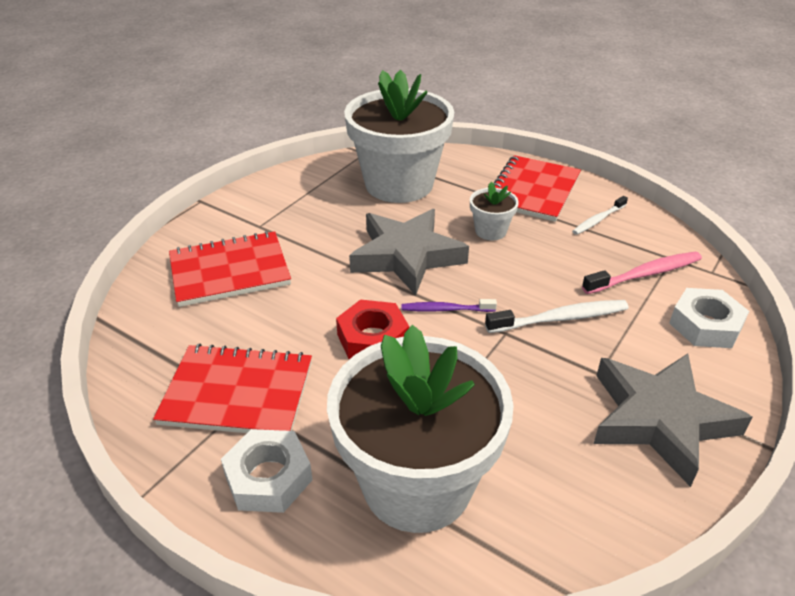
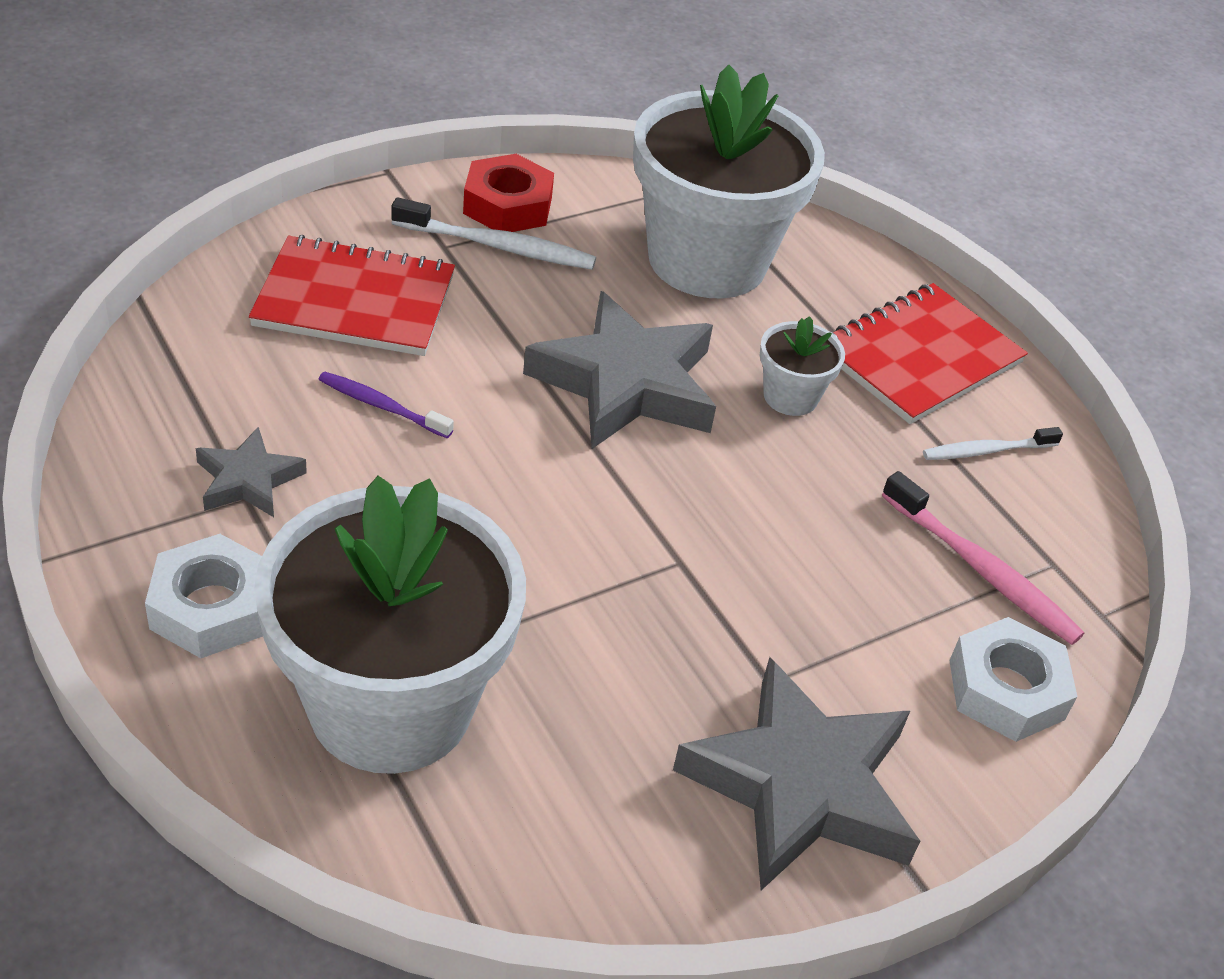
camera: 20 degrees right, 5 degrees up
red notebook [153,344,312,433] -> grey star [196,427,307,517]
red nut [336,300,409,359] -> red nut moved to [463,154,554,232]
purple toothbrush [402,299,497,312] -> purple toothbrush moved to [318,372,454,438]
white toothbrush [485,300,629,333] -> white toothbrush moved to [391,197,596,270]
pink toothbrush [582,251,702,294] -> pink toothbrush turned 45 degrees clockwise [882,471,1085,645]

